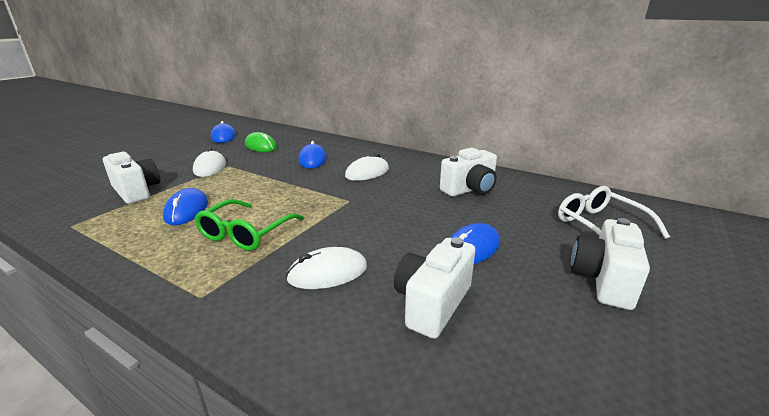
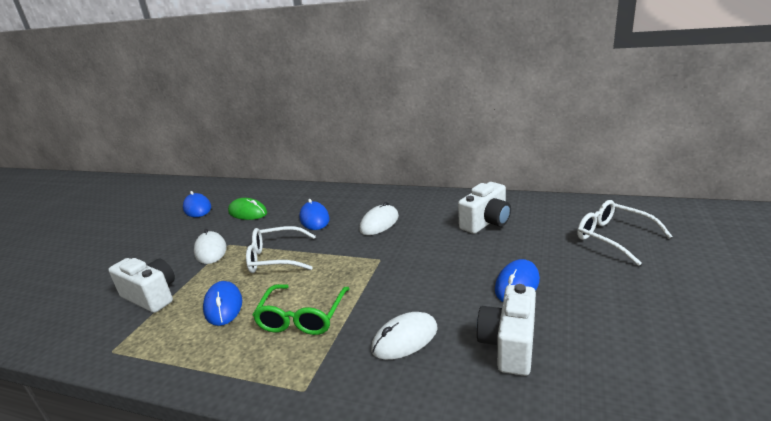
camera: 10 degrees left, 0 degrees up
white camera [571,218,650,310] -> none
none -> white glasses [246,226,316,273]

